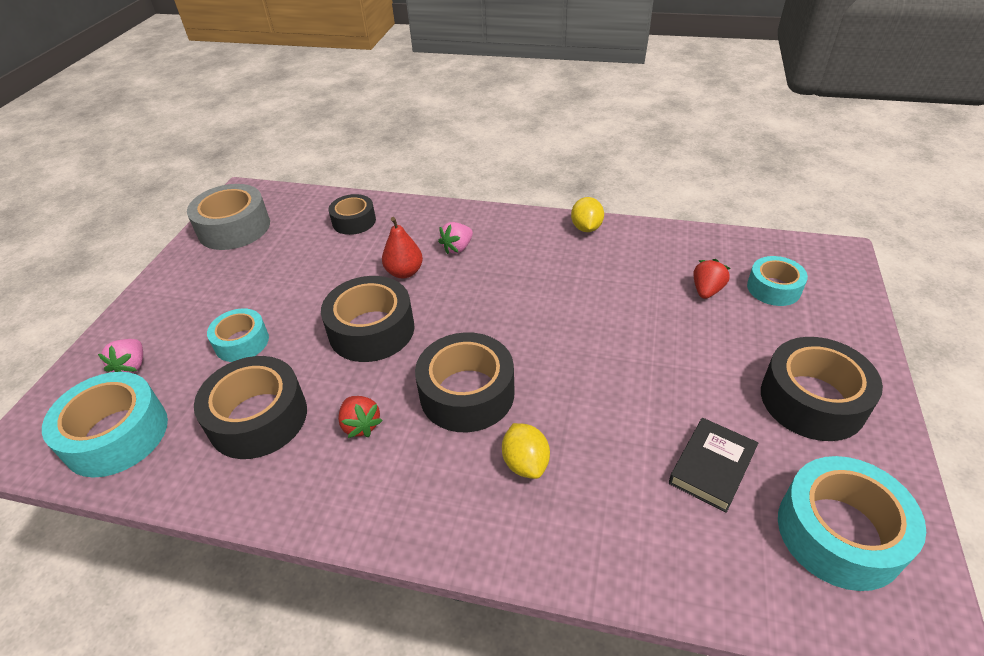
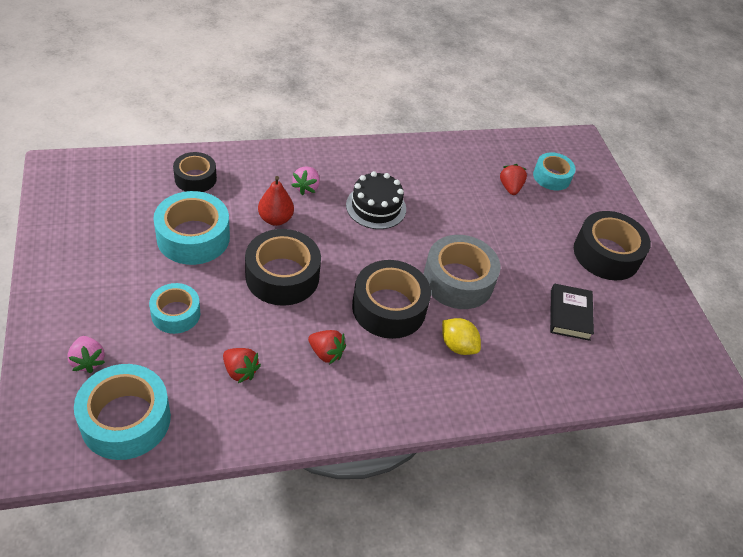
camera: 35 degrees left, 5 degrees up
grey tape [187,184,270,250] -> grey tape moved to [423,235,500,309]
black tape [194,356,307,459] -> red strawberry [223,348,261,383]
yellow lemon [571,197,604,232] -> none
turquoise tape [778,456,926,591] -> turquoise tape moved to [153,191,230,265]
none -> black cake [346,171,406,229]

